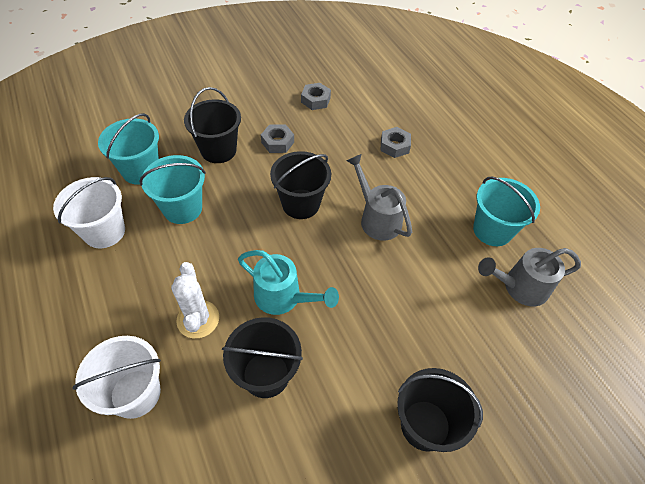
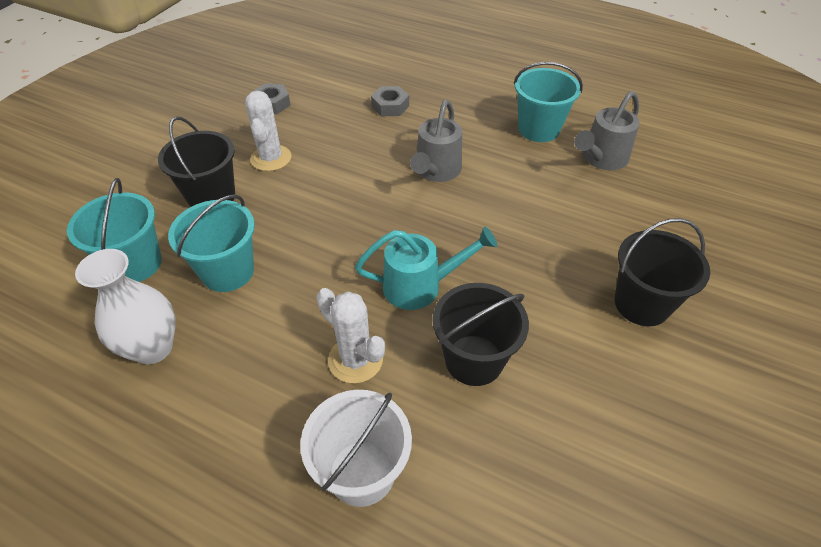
camera: 35 degrees left, 5 degrees down
white bucket [53,177,125,248] -> white vase [75,249,176,364]
grey nut [261,124,294,153] -> white cactus [245,91,292,171]
black bucket [270,151,331,219] -> none
grey watering can [347,154,412,241] -> grey watering can turned 90 degrees counterclockwise [410,100,462,182]

